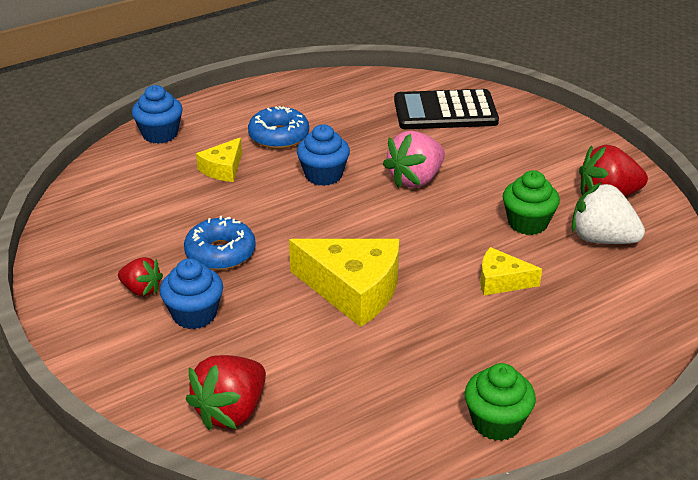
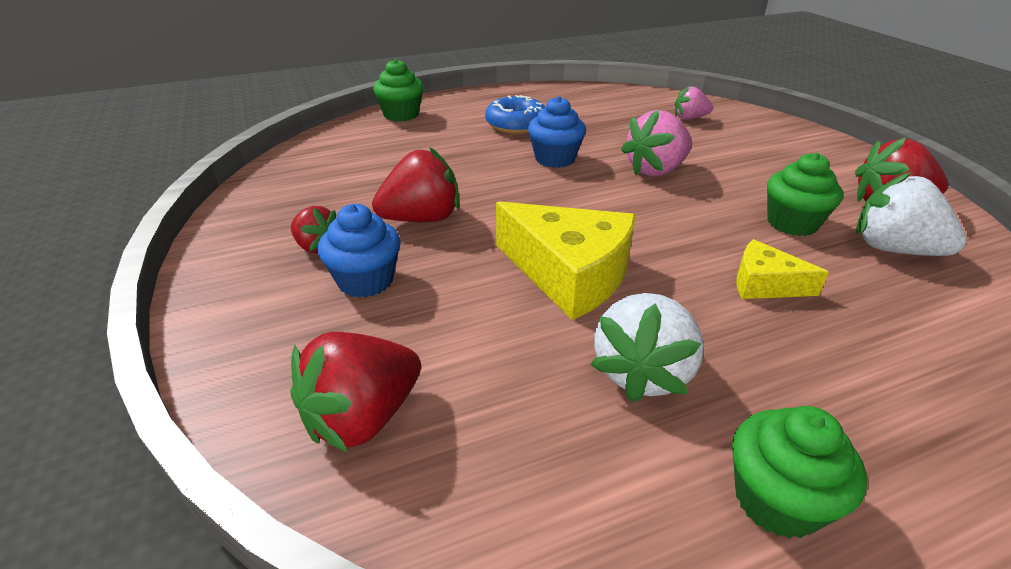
camera: 10 degrees right, 0 degrees up
blue cupcake [132,85,183,144] -> green cupcake [373,59,424,122]
blue donut [184,216,256,270] -> red strawberry [372,147,460,222]
yellow cheese [196,137,242,182] -> none
black calculator [394,89,499,129] -> pink strawberry [675,86,713,120]
none -> white strawberry [591,293,704,402]

